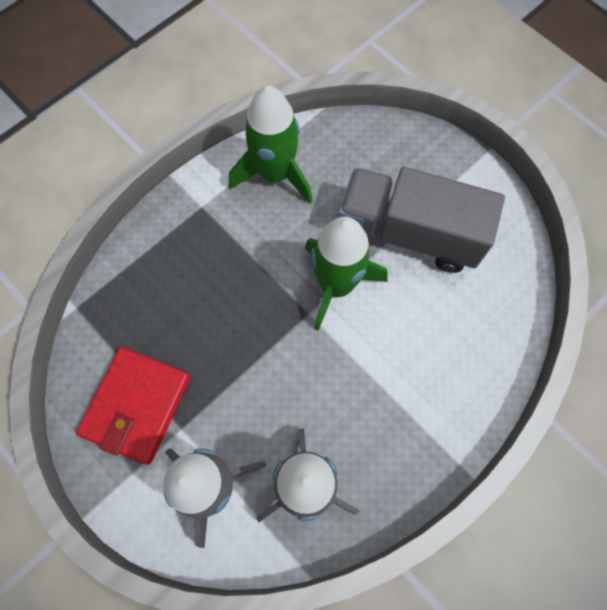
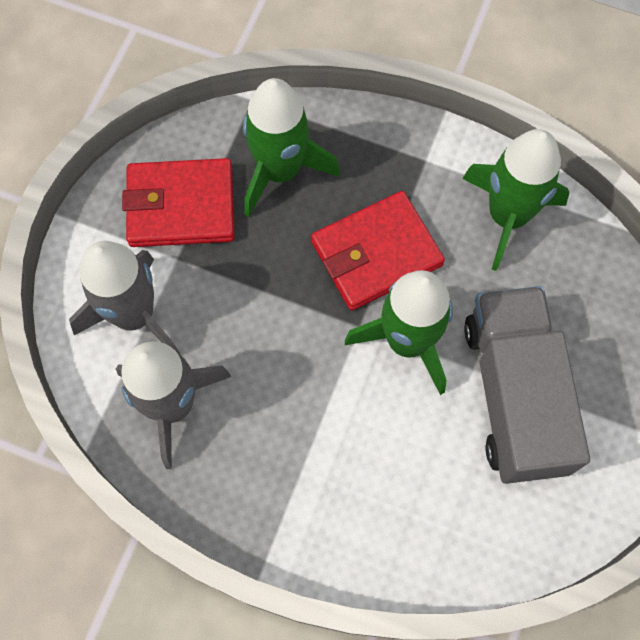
camera: 65 degrees right, 0 degrees up
none -> green rocket [243,78,340,217]
none -> red wallet [311,191,445,311]

